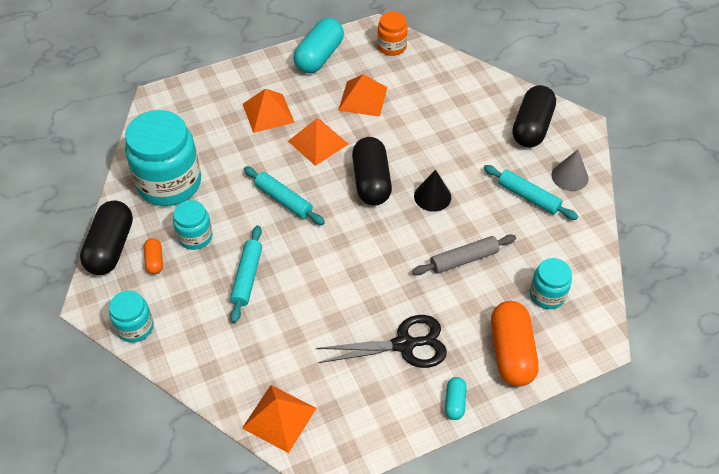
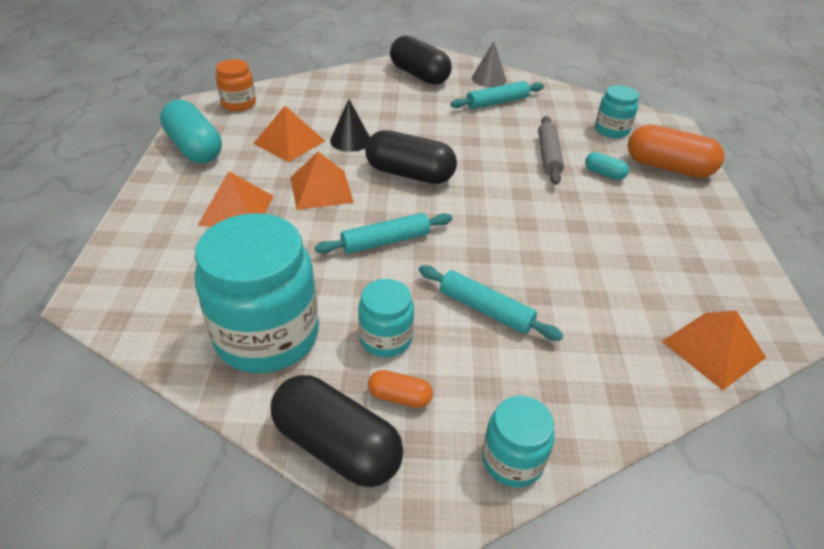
camera: 65 degrees left, 10 degrees down
black scissors [316,315,447,368] -> none
black cone [414,170,451,212] -> black cone moved to [330,99,370,152]
turquoise capsule [445,377,467,420] -> turquoise capsule moved to [585,152,629,180]

